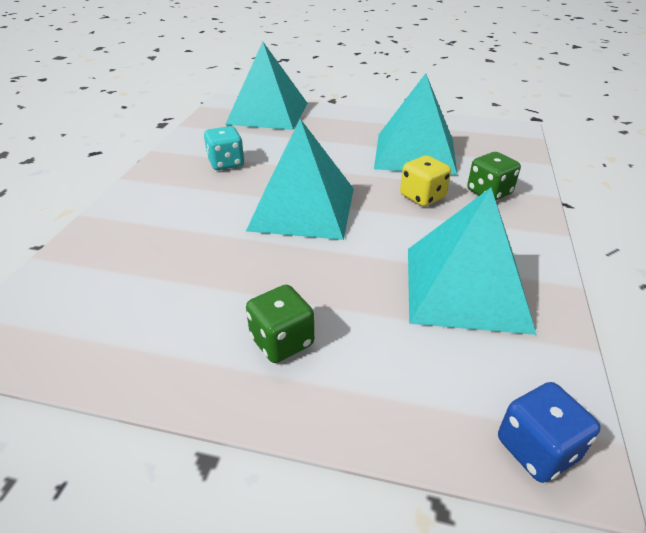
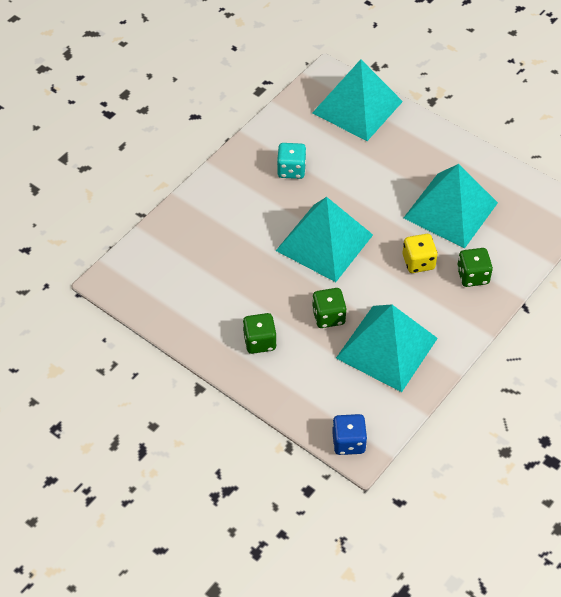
camera: 25 degrees right, 15 degrees up
none -> green dice [312,288,347,328]

